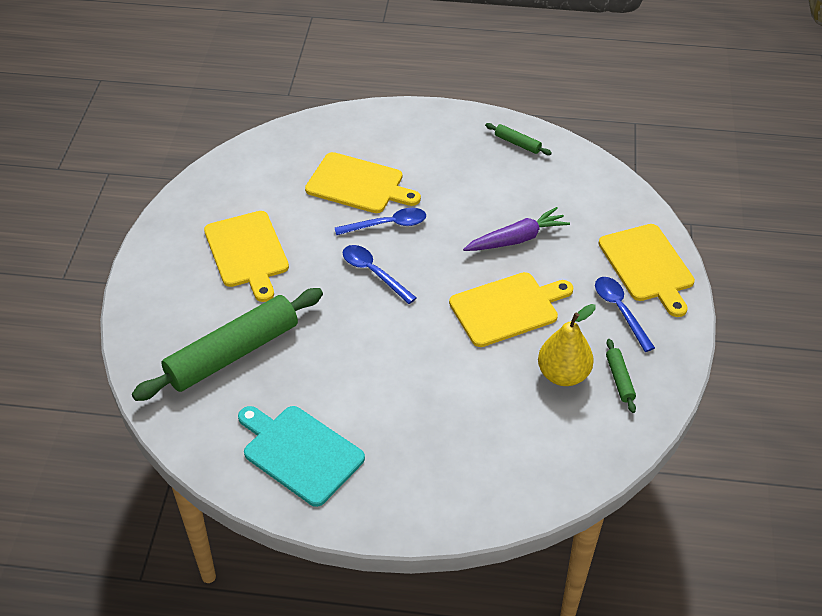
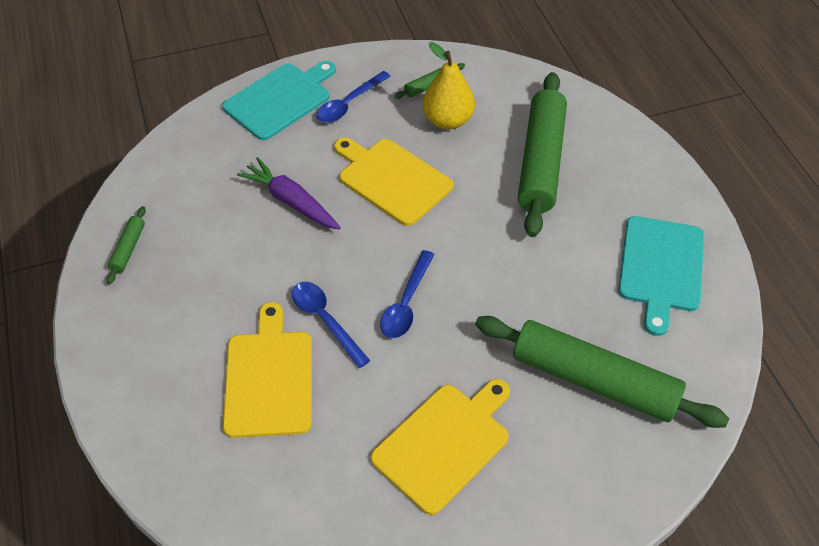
camera: 115 degrees left, 5 degrees up
yellow cutting board [598,224,695,317] -> turquoise cutting board [222,61,336,140]
none -> green rolling pin [518,72,567,237]

